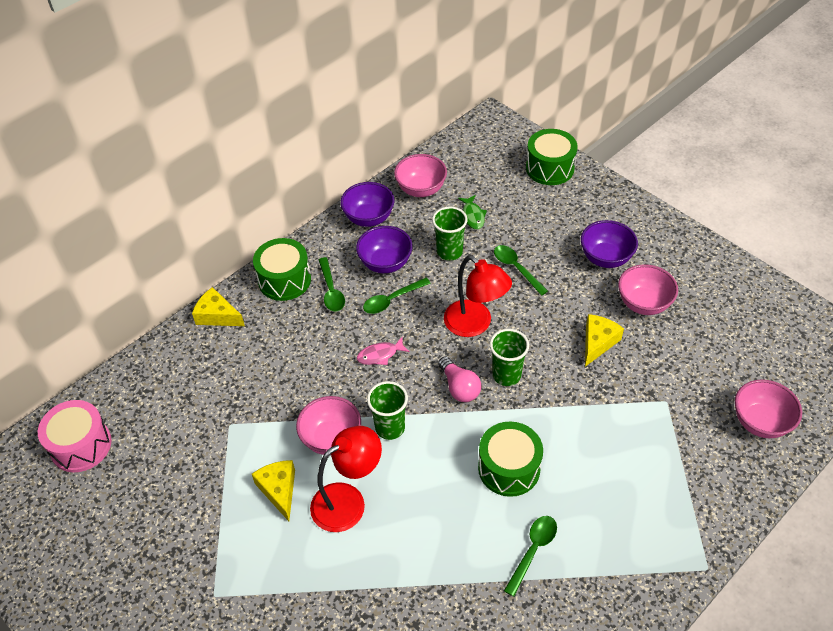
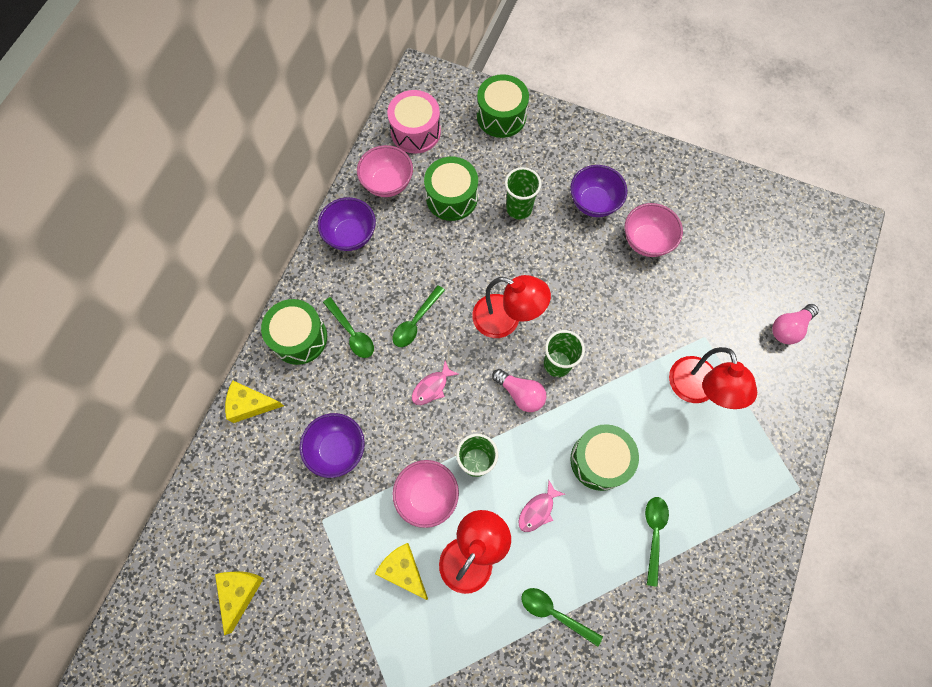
camera: 25 degrees left, 20 degrees up
pink drum [38,400,111,472] -> pink drum moved to [387,90,441,154]
purple bowl [356,226,413,273] -> purple bowl moved to [300,413,365,478]
green cup [432,207,468,261] -> green cup moved to [505,167,541,220]
green fish [458,195,487,229] -> green drum [424,157,478,221]
green spoon [494,245,548,296] -> green spoon moved to [521,588,603,647]
yellow cheese [585,314,624,367] -> yellow cheese moved to [215,571,264,635]
pink bowl [735,379,802,438] -> pink light bulb [772,304,819,344]
none -> pink fish [518,481,565,532]
none -> red lamp [669,347,757,409]

